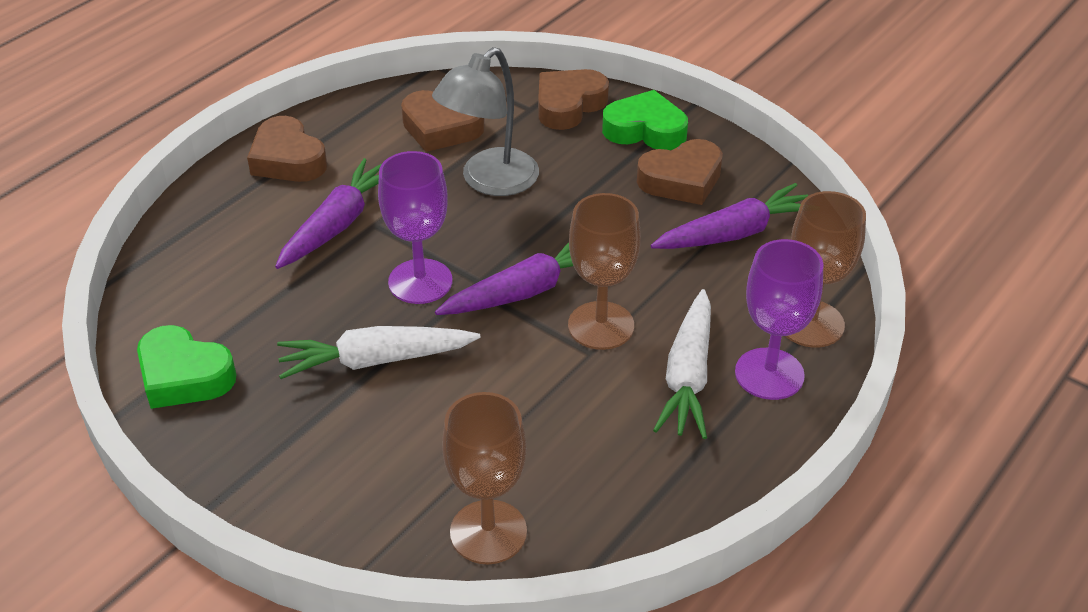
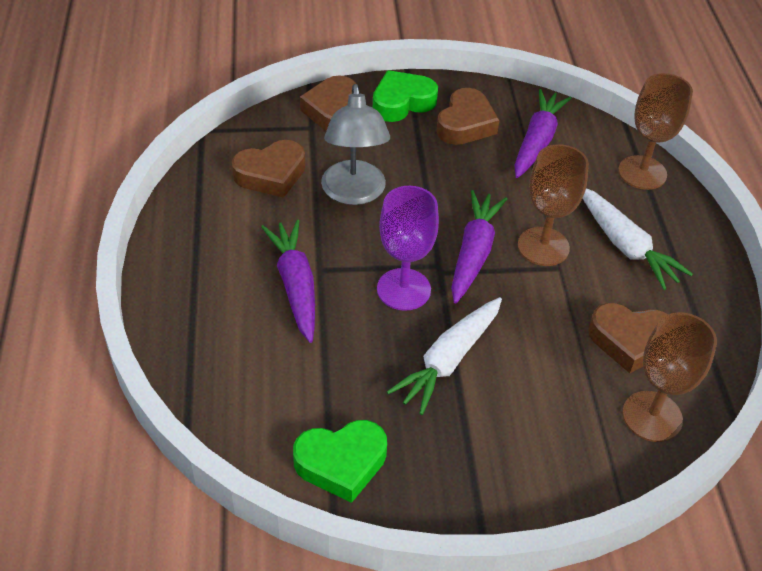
camera: 45 degrees left, 5 degrees up
brown heart [247,116,327,182] -> brown heart moved to [588,303,668,373]
purple goblet [735,239,823,400] -> none

